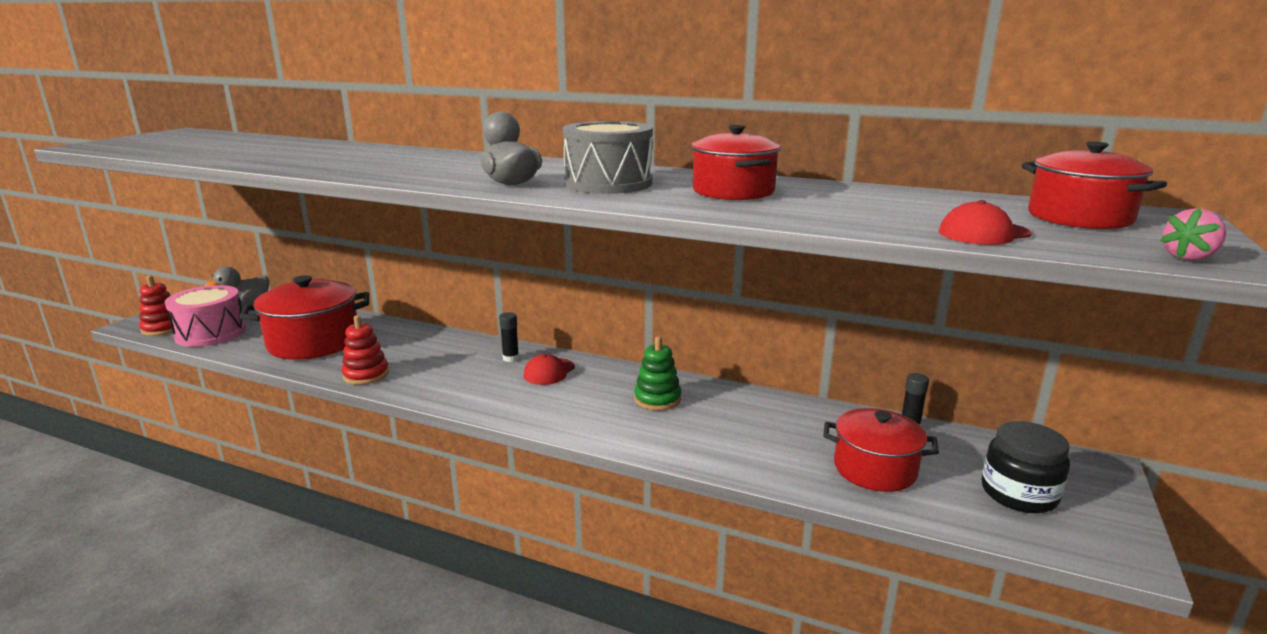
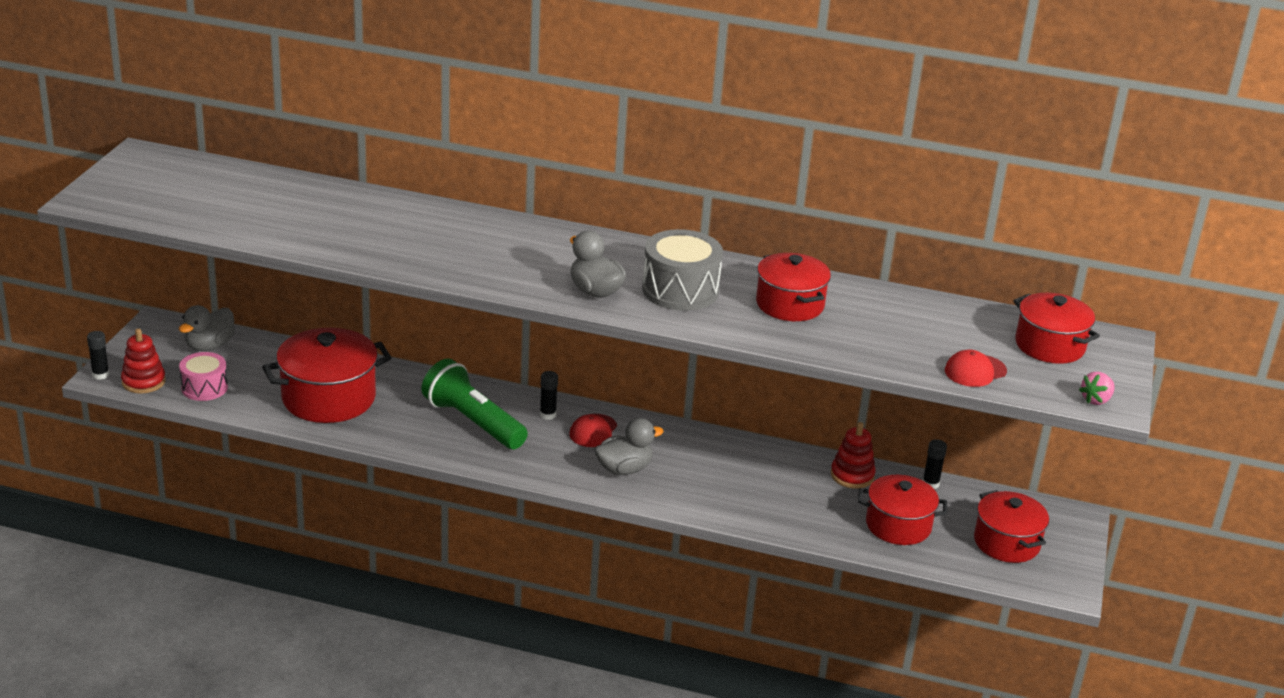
camera: 10 degrees left, 10 degrees up
pink drum [165,285,246,347] -> pink drum [179,352,228,401], size x0.65
red stacking toy [341,315,389,385] -> red stacking toy moved to [831,422,876,489]
green stacking toy [634,336,681,411] -> none
black jar [982,421,1070,513] -> red pot [974,490,1049,563]
none -> black glue stick [87,331,109,380]
none -> green flashlight [421,358,528,449]
none -> grey duck [594,418,664,475]

